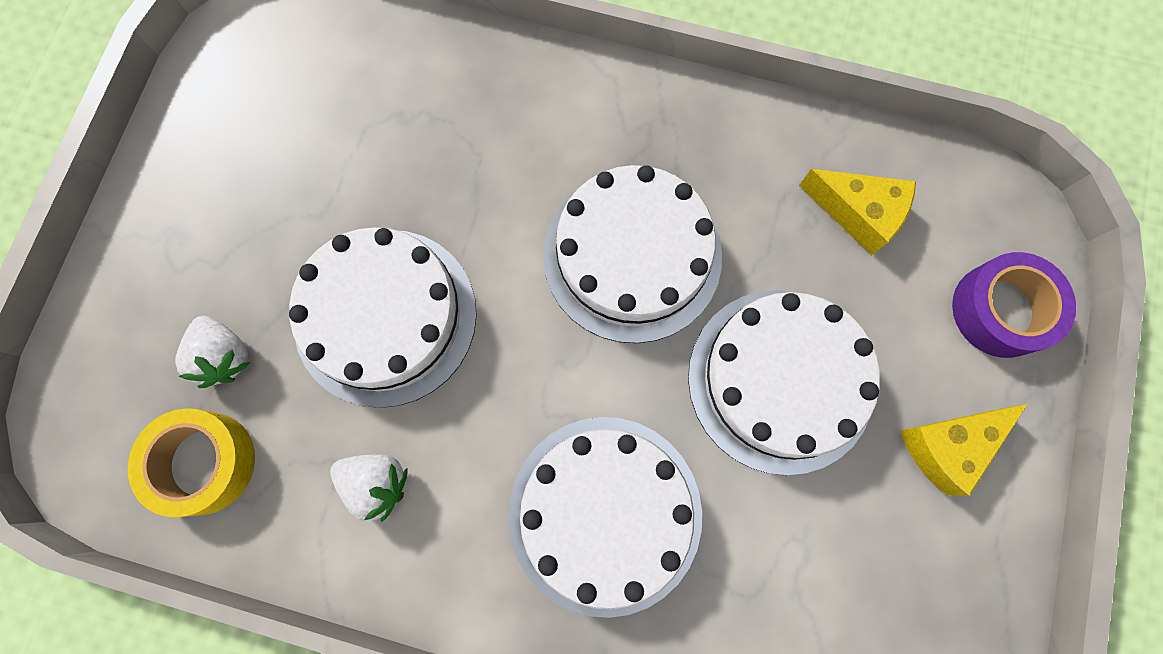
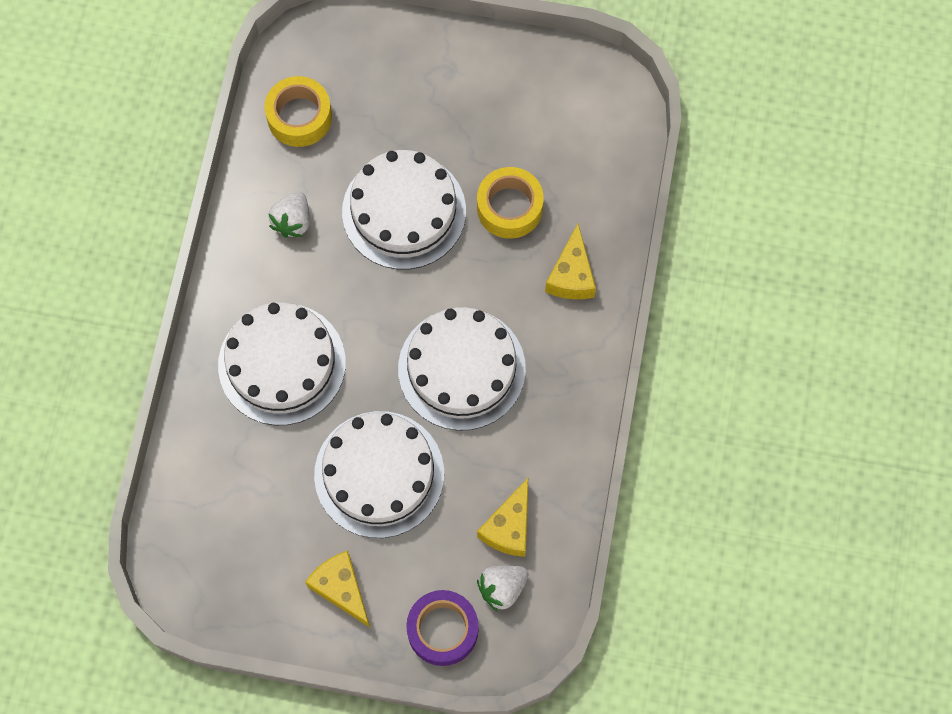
camera: 85 degrees right, 5 degrees down
white strawberry [175,316,251,388] -> white strawberry moved to [477,565,528,612]
none -> yellow tape [477,167,544,239]
none -> yellow cheese [545,223,596,299]

